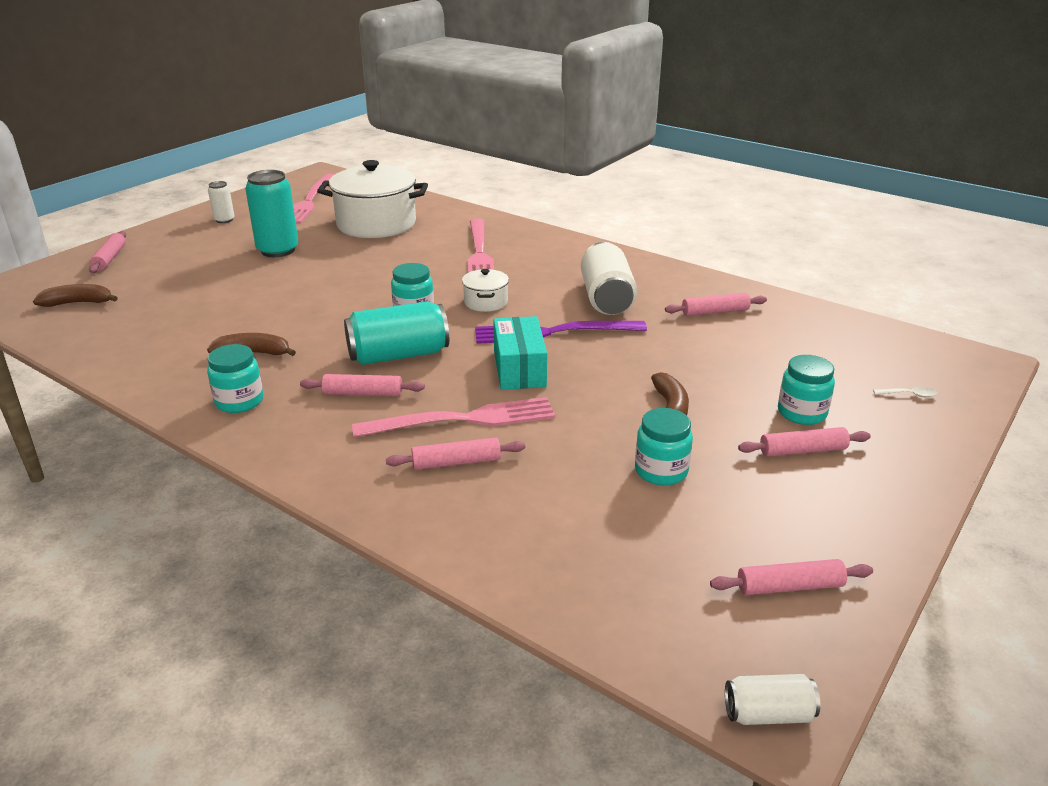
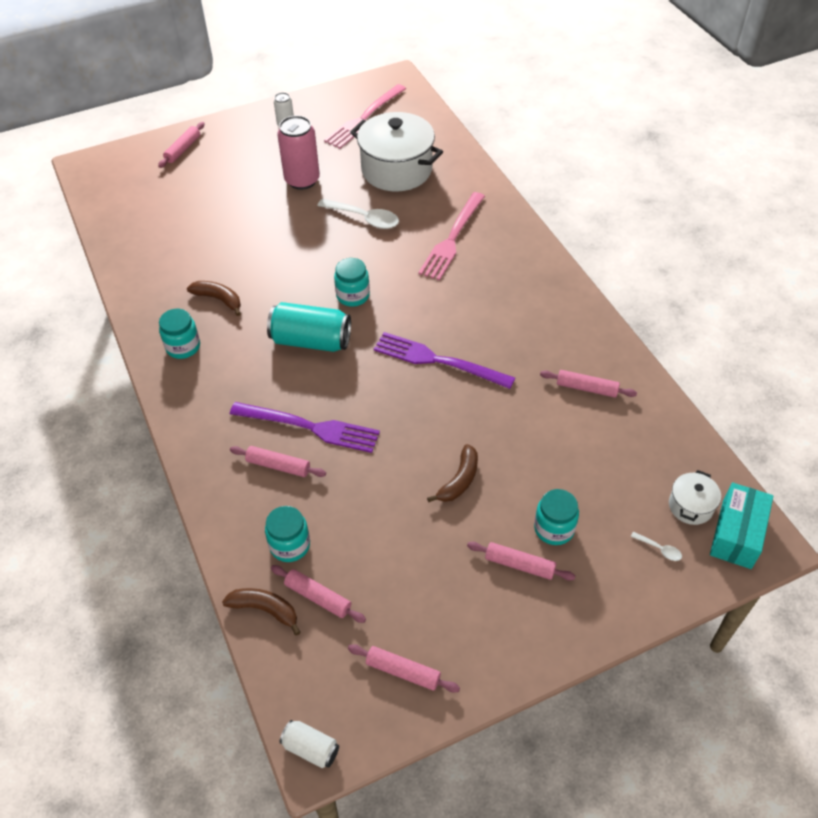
camera: 30 degrees right, 20 degrees up
brown banana [33,284,118,307] -> brown banana moved to [222,588,300,636]
turquoise can [245,170,299,257] -> pink can [277,115,320,190]
pink rolling pin [300,374,425,396] -> pink rolling pin moved to [271,565,366,623]
pink fork [352,397,555,438] -> purple fork [230,402,380,453]
white pot [462,269,509,312] -> white pot moved to [669,470,721,525]
turquoise box [493,316,547,390] -> turquoise box moved to [710,482,774,569]
white can [581,242,637,315] -> none
turquoise jar [635,408,693,486] -> turquoise jar moved to [265,506,310,562]
none -> white spoon [317,199,399,229]

